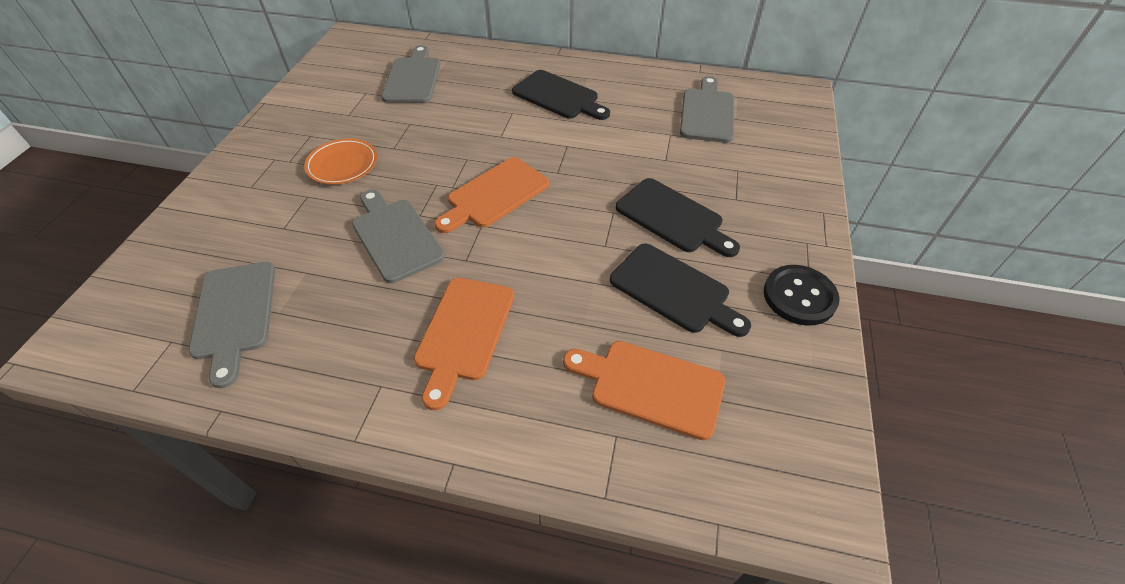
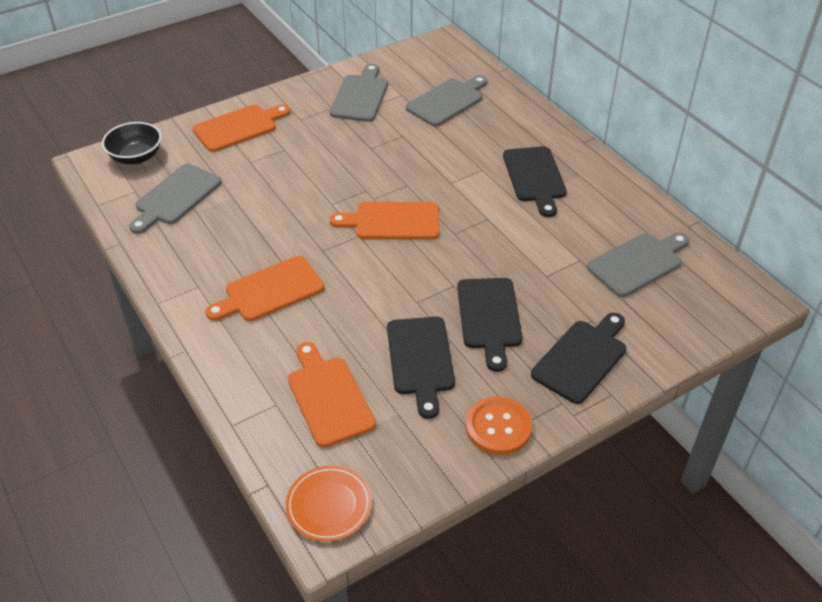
camera: 45 degrees right, 5 degrees down
orange plate [304,139,377,185] -> orange plate moved to [286,466,372,541]
grey cutting board [352,189,445,283] -> grey cutting board moved to [330,64,388,122]
black button [764,265,840,326] -> orange button [466,397,532,455]
none -> black bowl [102,122,162,164]
none -> orange cutting board [193,105,291,152]
none -> black cutting board [531,313,626,404]

